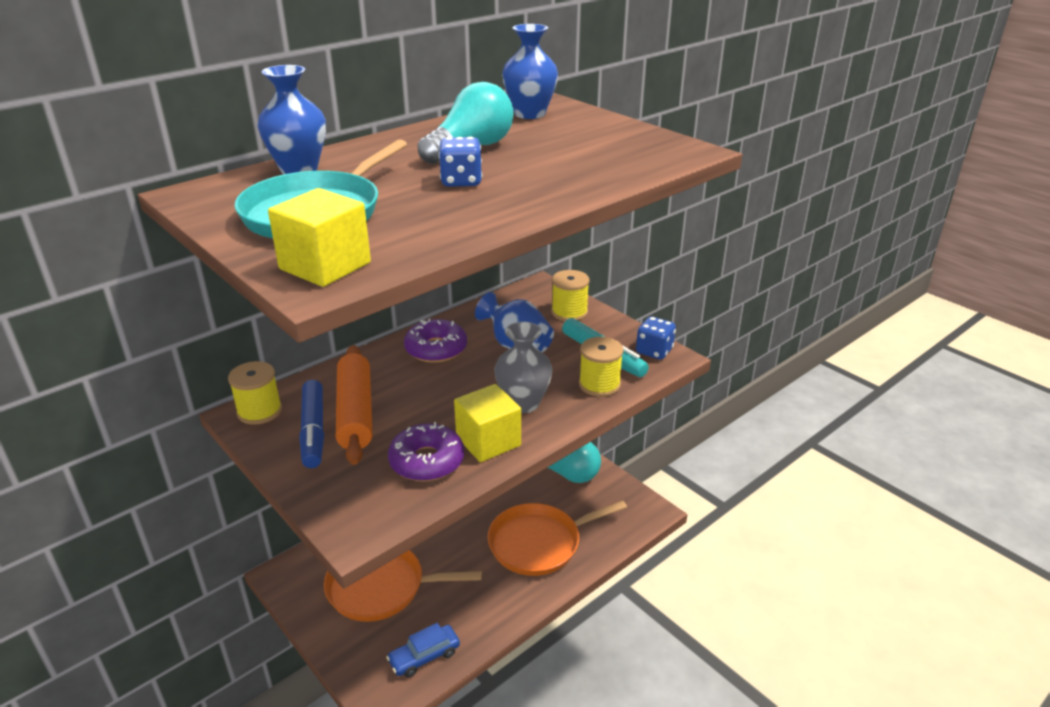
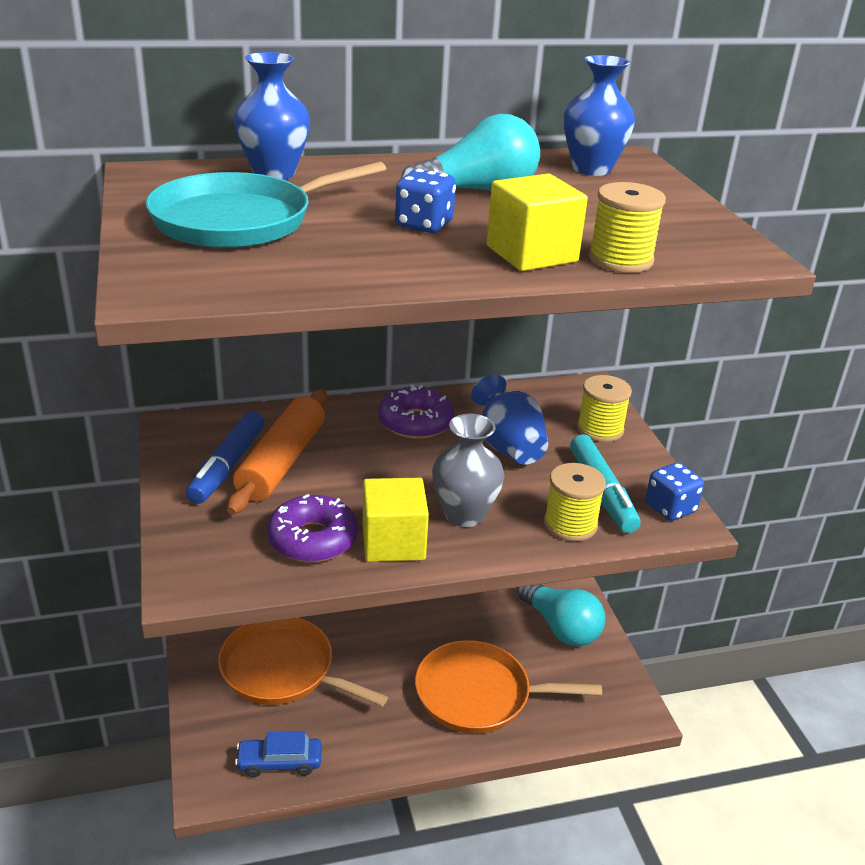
camera: 25 degrees right, 0 degrees up
yellow spool [228,361,282,425] -> yellow spool moved to [589,182,666,273]
yellow cube [268,188,371,287] -> yellow cube moved to [487,173,588,271]

